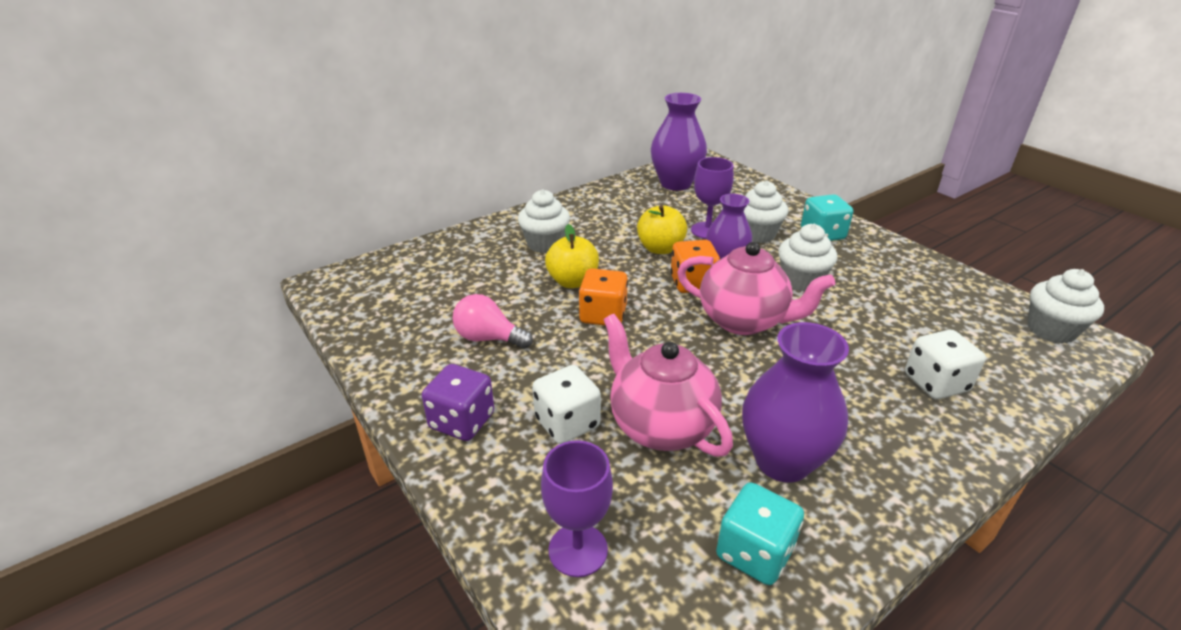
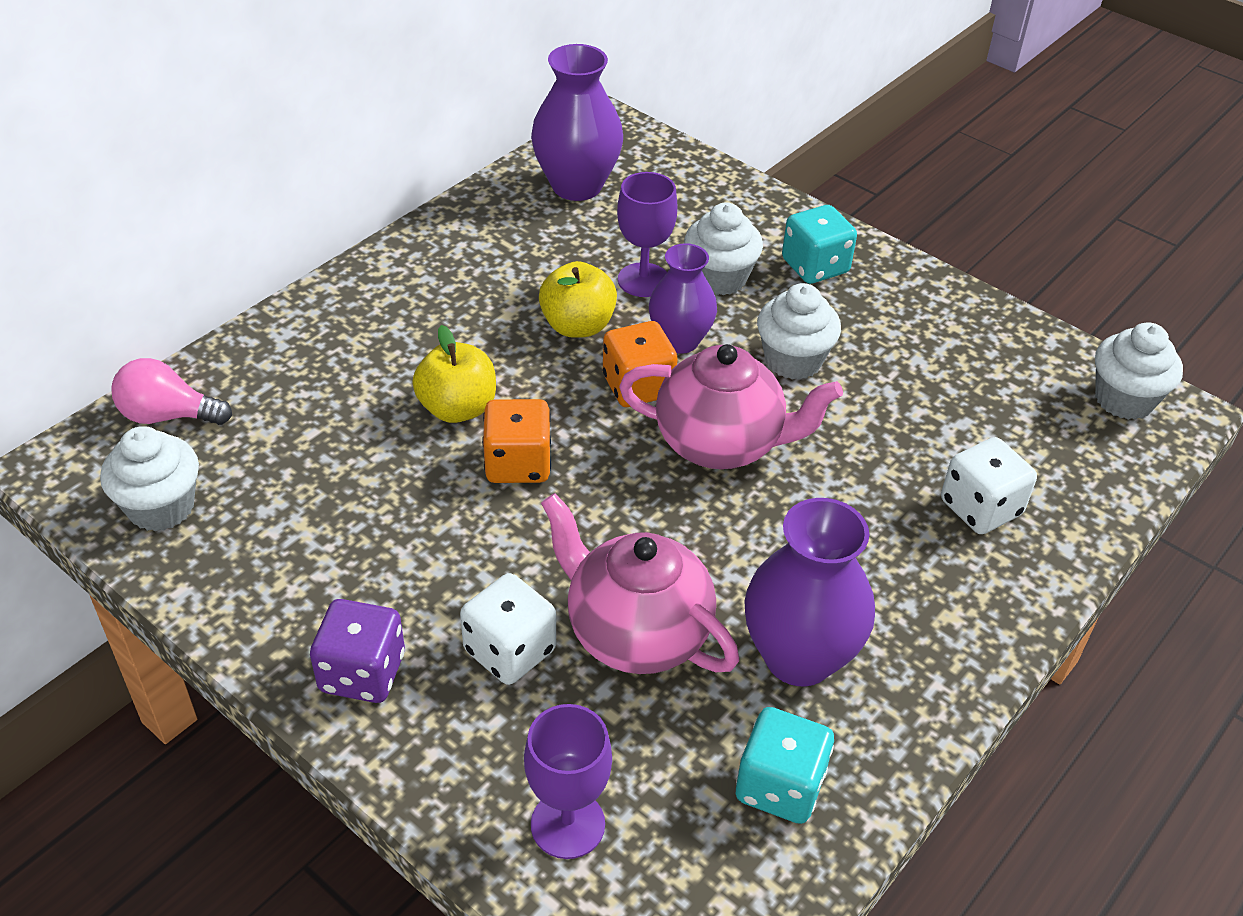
camera: 15 degrees left, 10 degrees up
pink light bulb [453,294,533,349] -> pink light bulb moved to [111,358,232,425]
white cupcake [518,189,570,253] -> white cupcake moved to [100,426,199,532]

